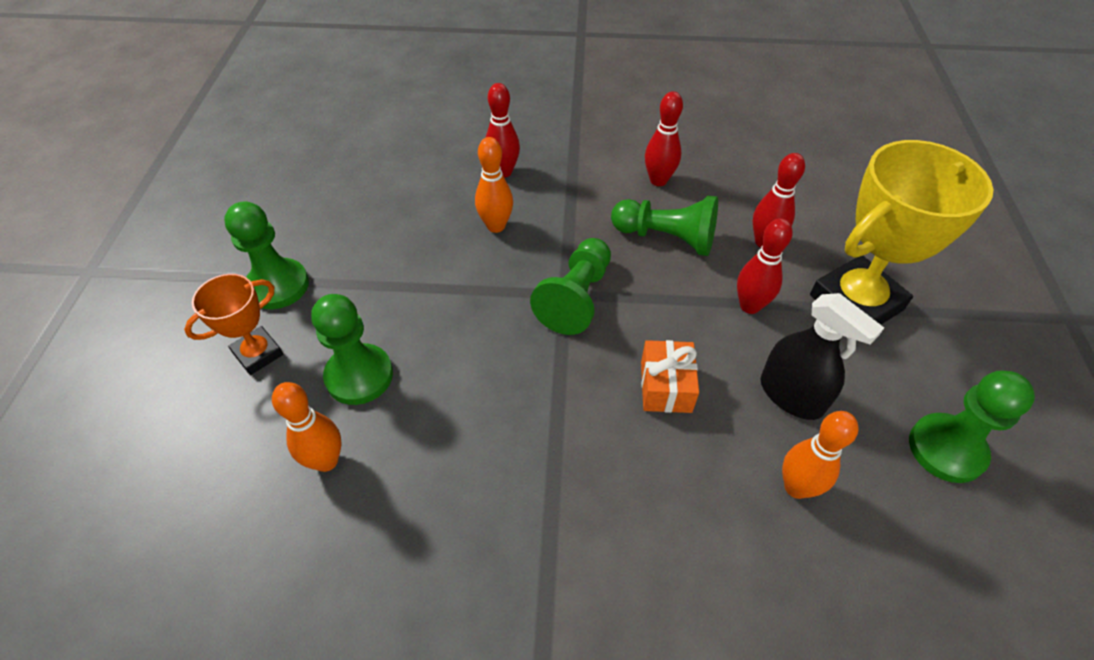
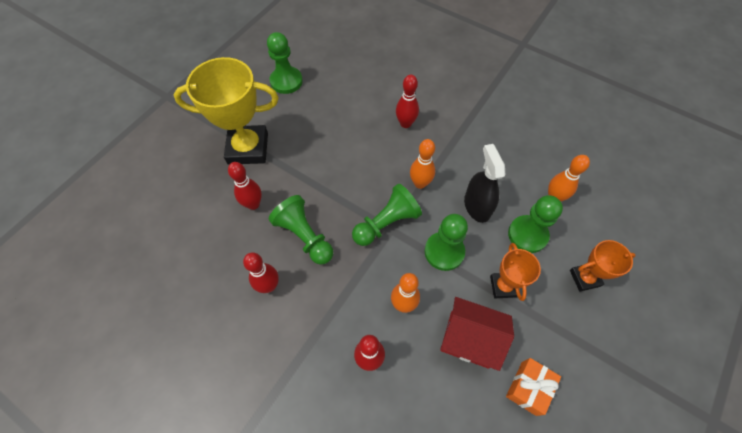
camera: 150 degrees left, 10 degrees up
green pawn [224,201,309,309] -> green pawn moved to [425,214,468,271]
orange gift [641,340,699,413] -> orange gift moved to [506,358,561,416]
red bowling pin [737,218,793,314] -> red bowling pin moved to [396,75,419,128]
black spray bottle [761,293,884,420] -> black spray bottle moved to [464,144,505,223]
orange bowling pin [782,411,859,499] -> orange bowling pin moved to [410,139,435,189]
none -> red house [440,297,514,371]
none -> orange trophy [490,243,541,301]

